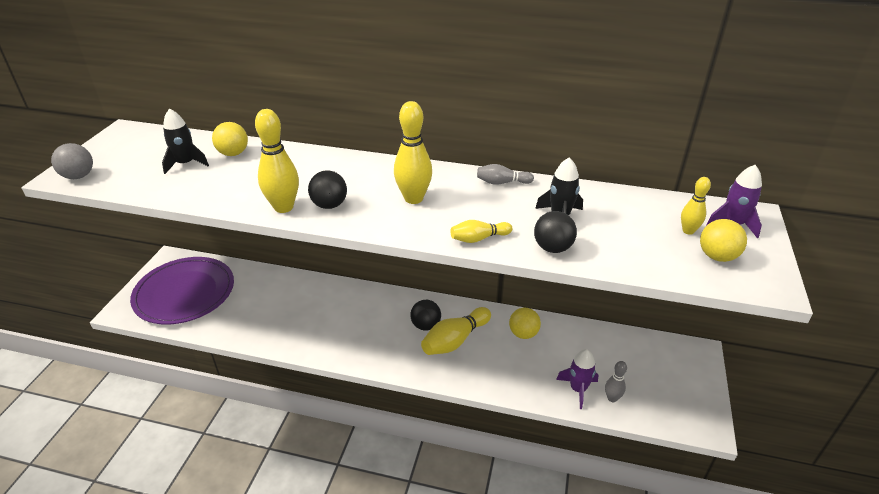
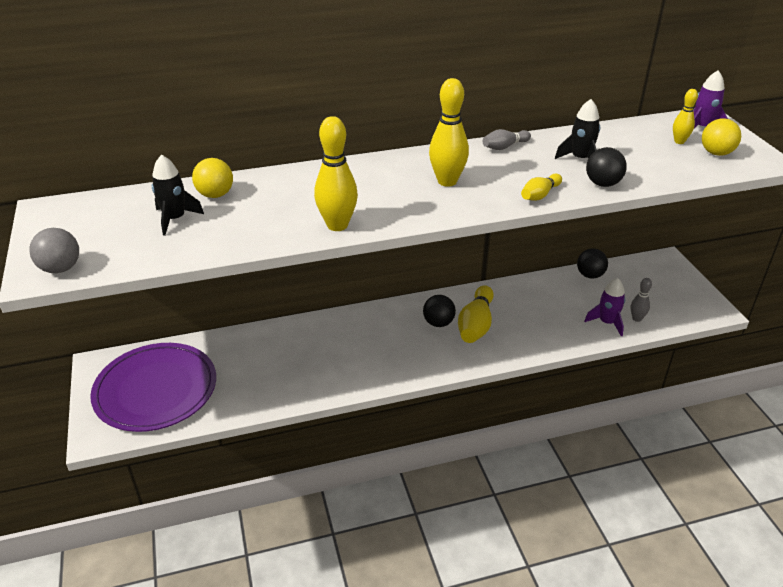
camera: 30 degrees left, 0 degrees up
black ball [308,170,347,209] -> black ball moved to [577,248,608,279]
yellow ball [509,308,541,339] -> none

